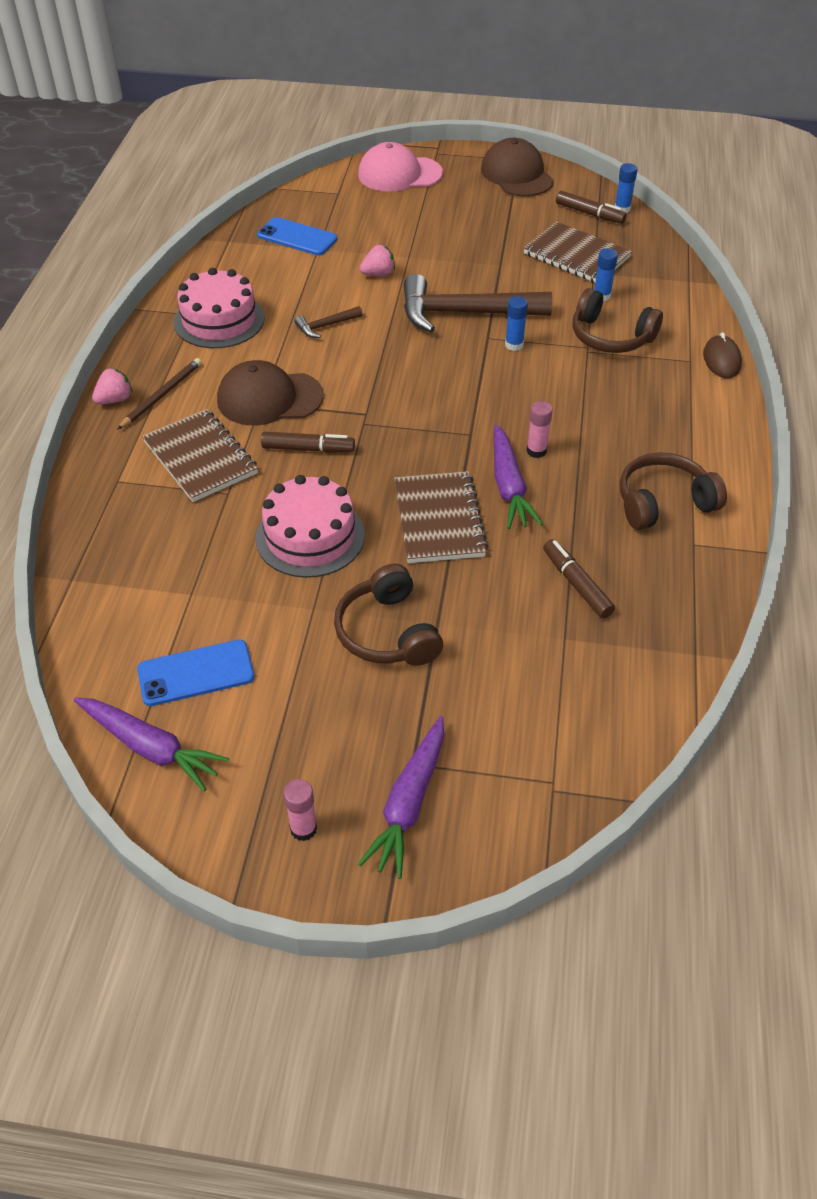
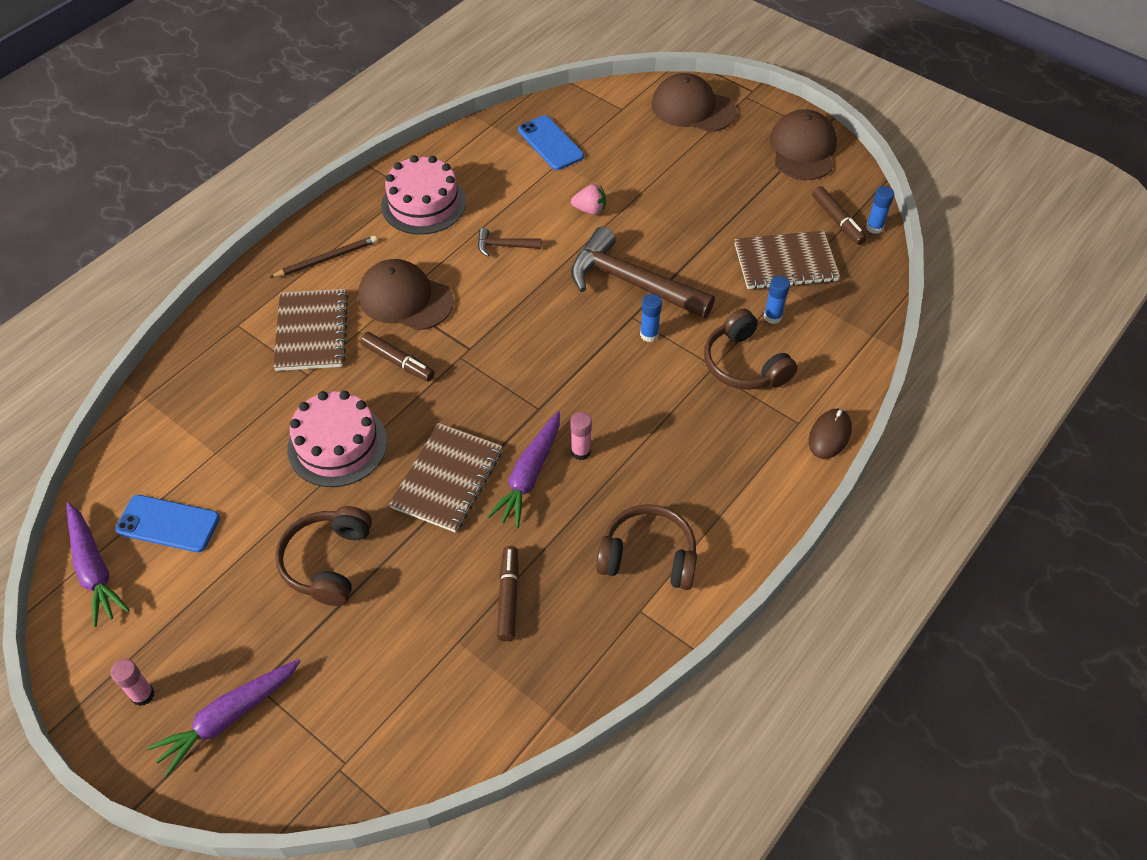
camera: 30 degrees right, 5 degrees up
pink strawberry [92,368,133,404] -> none
pink cap [358,142,443,192] -> brown cap [652,73,737,132]
brown notebook [524,222,632,283] -> brown notebook turned 75 degrees counterclockwise [734,231,840,290]

